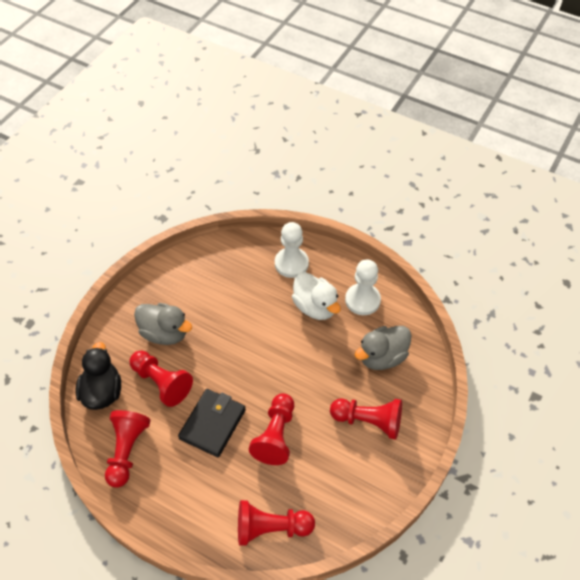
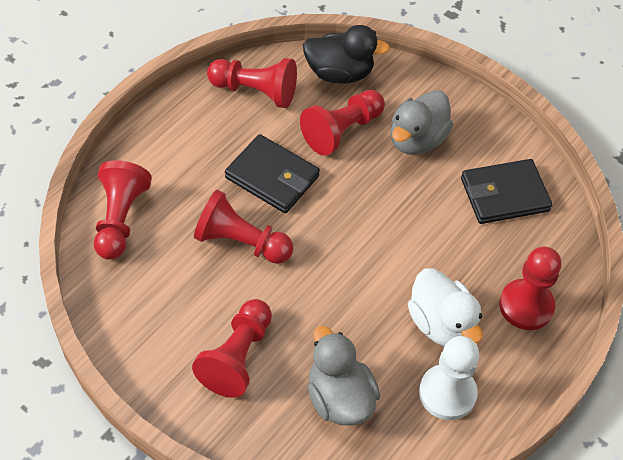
camera: 95 degrees right, 0 degrees up
white pawn [275,222,309,278] -> red pawn [499,246,561,330]
white duck [292,272,341,320] -> white duck turned 90 degrees counterclockwise [408,268,483,346]
none -> black wallet [461,159,552,224]

